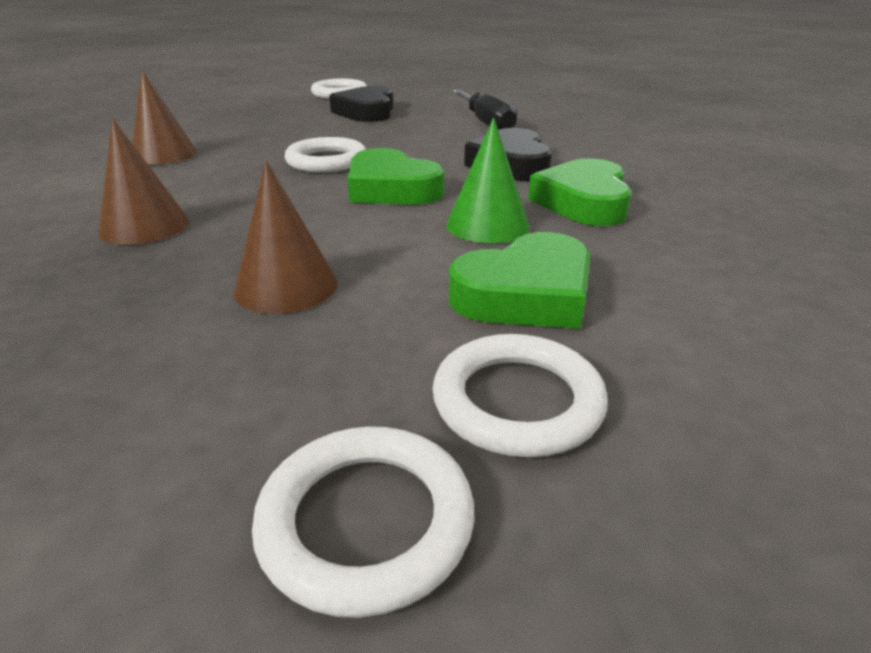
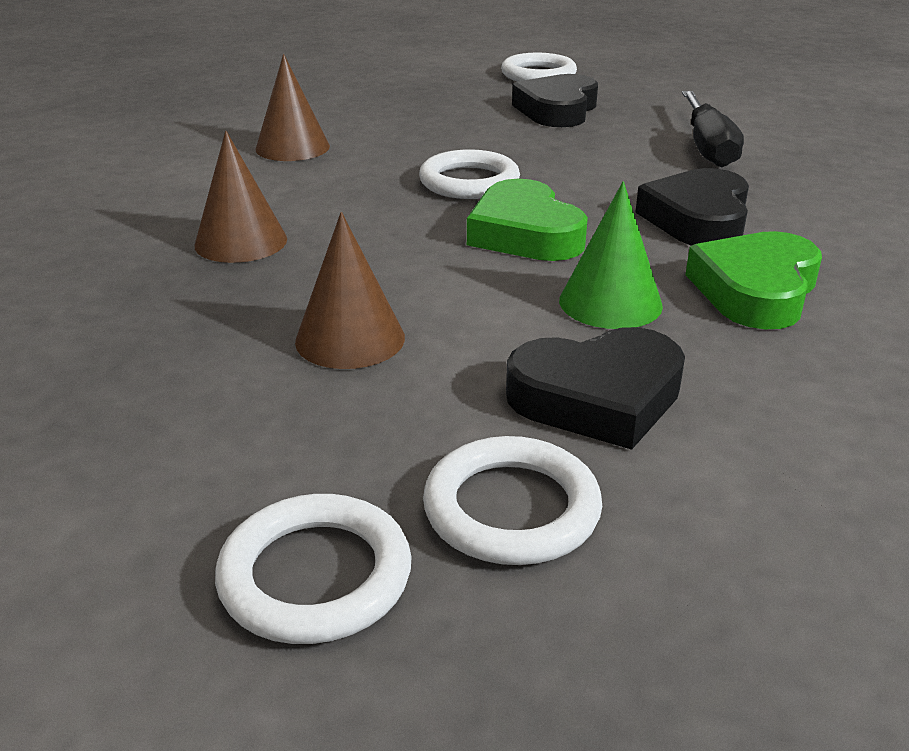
camera: 20 degrees right, 0 degrees up
green heart [449,232,591,329] -> black heart [506,327,685,450]

